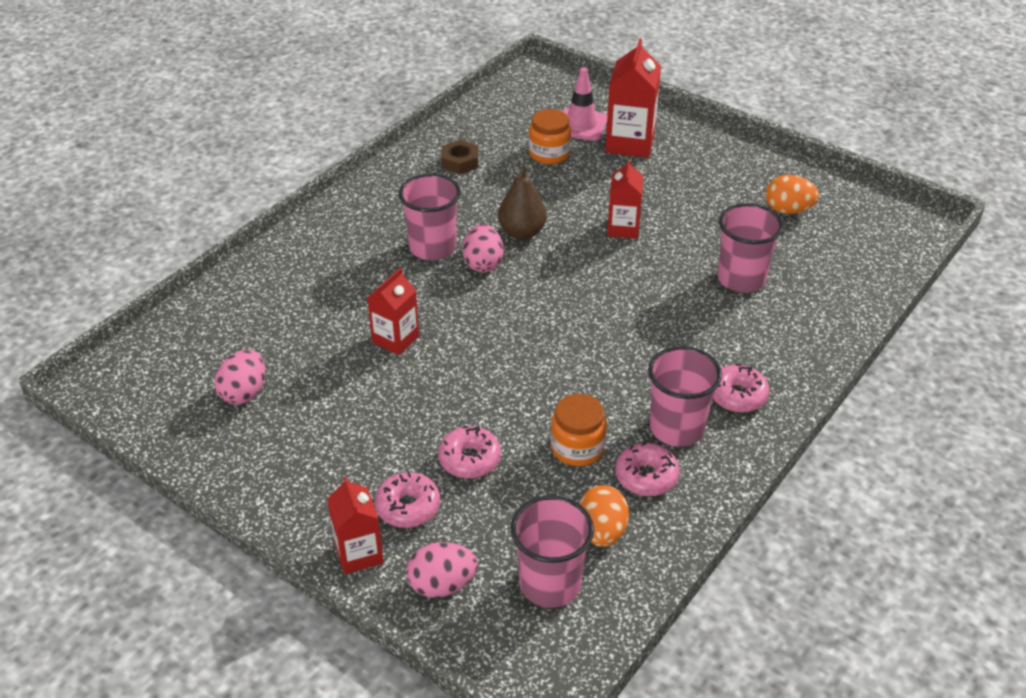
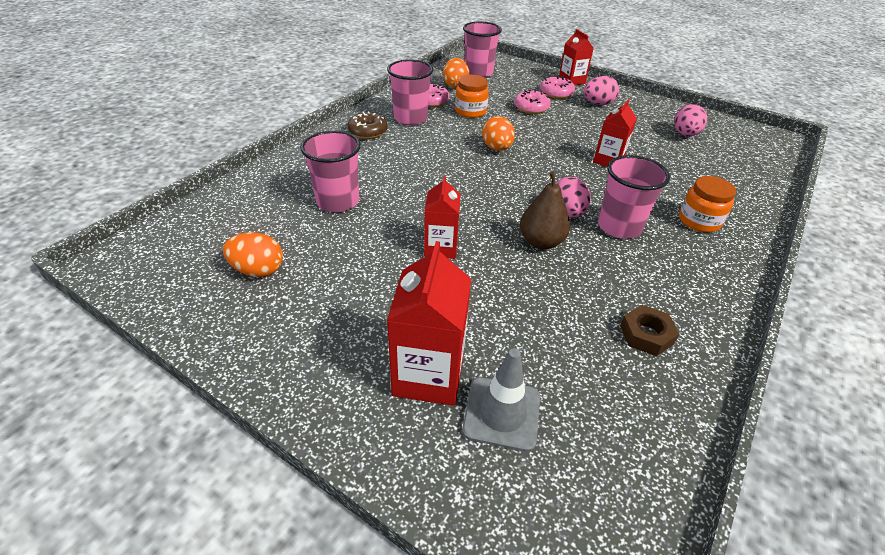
camera: 175 degrees right, 0 degrees up
pink egg [406,542,478,597] -> pink egg moved to [584,76,619,105]
orange jar [529,109,571,164] -> orange jar moved to [679,176,736,233]
pink traffic cone [562,67,607,141] -> grey traffic cone [462,348,540,452]
pink donut [712,364,769,412] -> brown donut [347,111,387,139]
none -> orange egg [482,116,515,151]

